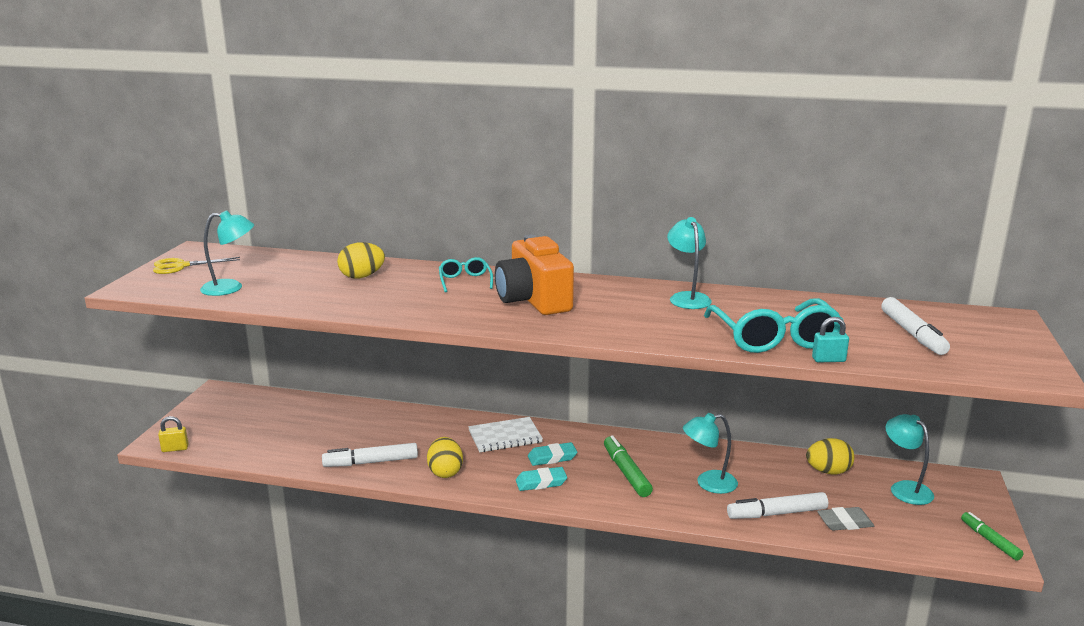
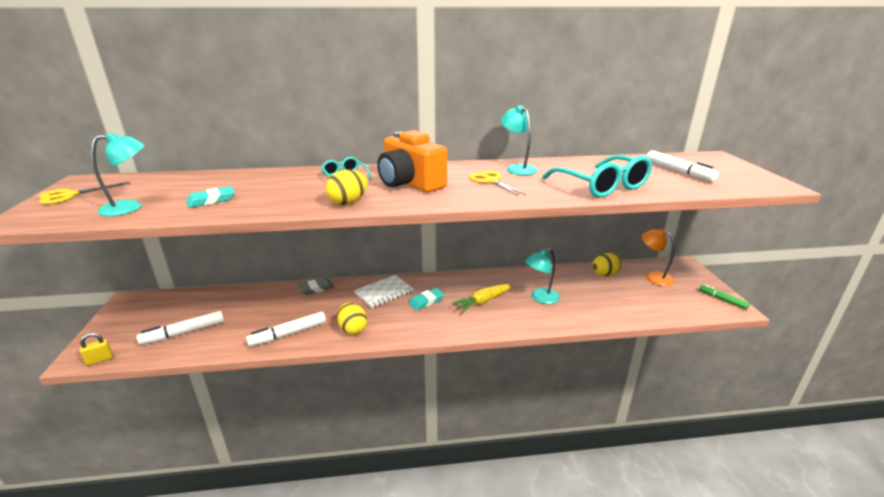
camera: 20 degrees left, 5 degrees up
yellow egg [337,242,385,279] -> yellow egg moved to [325,170,368,205]
turquoise eraser [516,467,567,491] -> turquoise eraser moved to [186,186,235,208]
green marker [604,435,653,497] -> yellow carrot [452,284,513,313]
white marker [727,492,828,519] -> white marker moved to [137,311,224,345]
turquoise padlock [812,317,849,363] -> none
grey eraser [817,507,874,531] -> grey eraser moved to [298,278,335,295]
turquoise lamp [885,414,934,505] -> orange lamp [642,228,674,286]
none -> yellow scissors [469,170,526,196]

